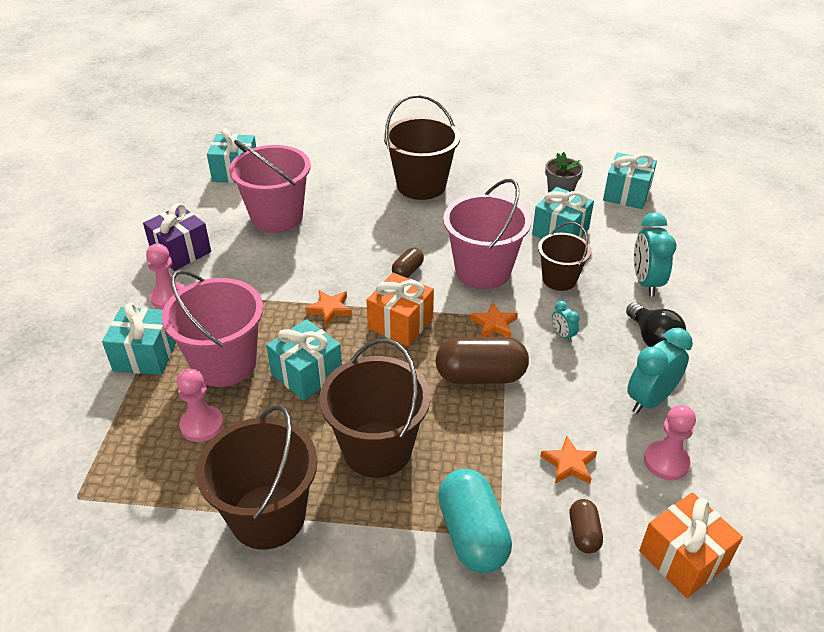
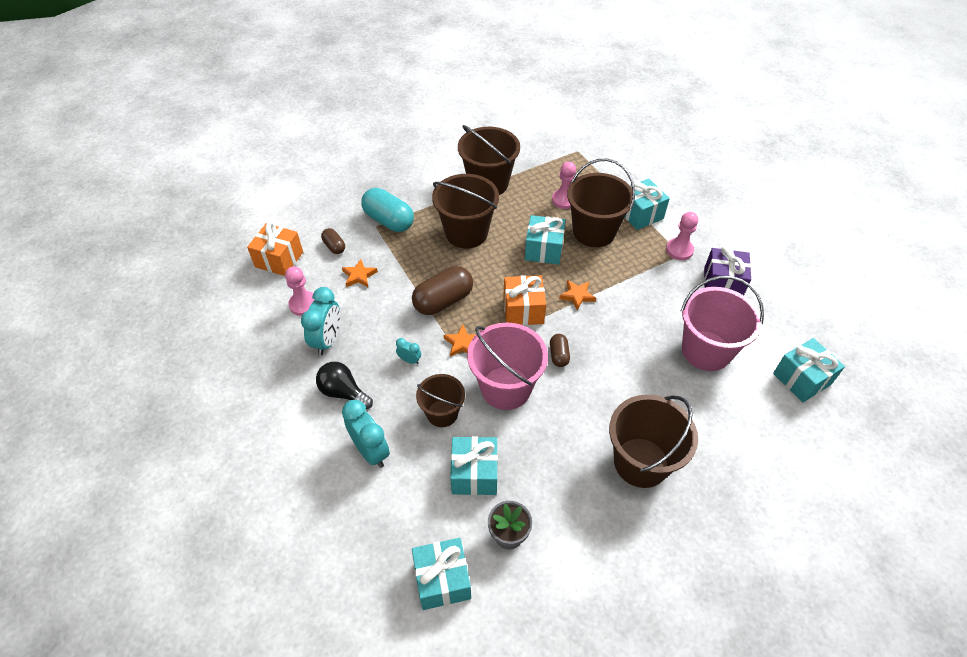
camera: 145 degrees right, 10 degrees up
pink bucket [162,270,263,387] -> brown bucket [567,158,635,247]

